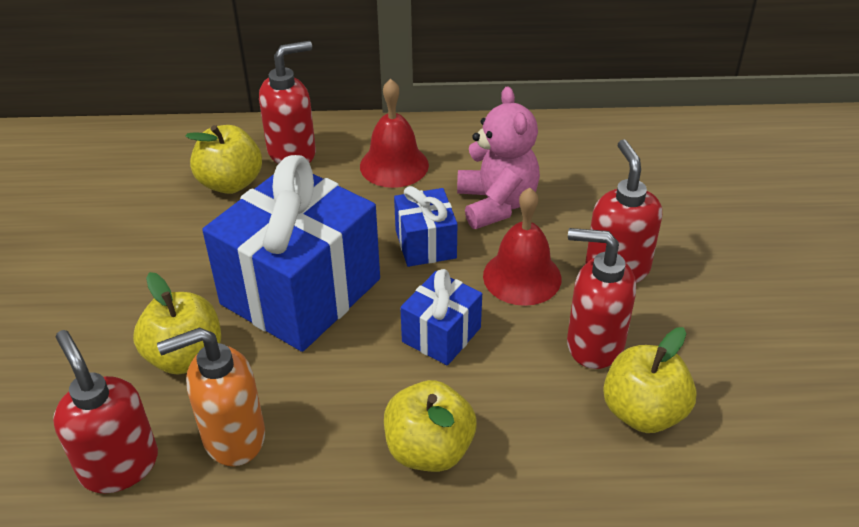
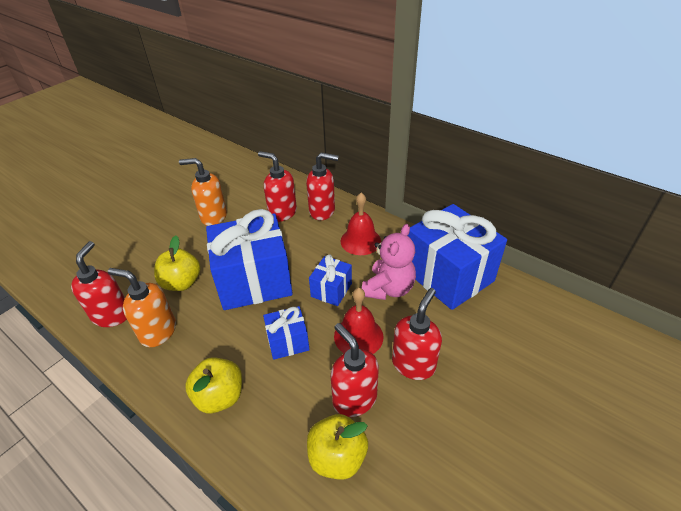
camera: 40 degrees right, 0 degrees up
yellow apple [185,125,262,194] -> red soap dispenser [258,151,297,222]
none -> orange soap dispenser [179,158,227,226]
none -> blue gift [408,204,507,310]

